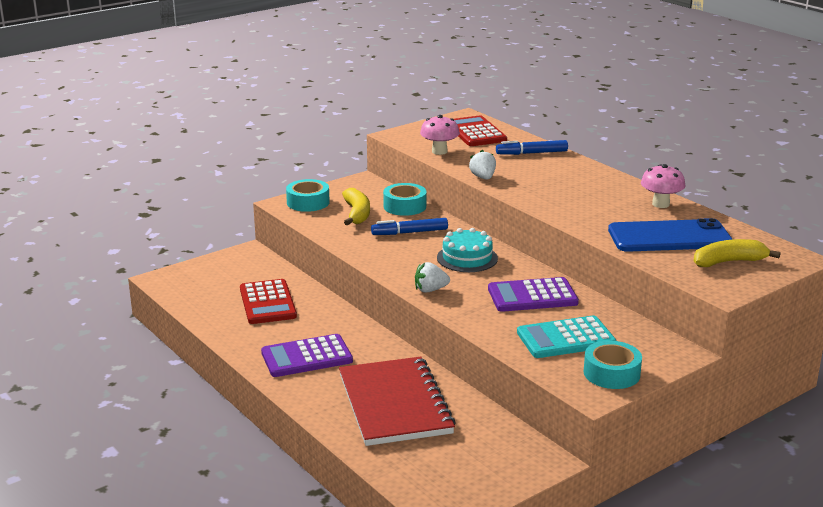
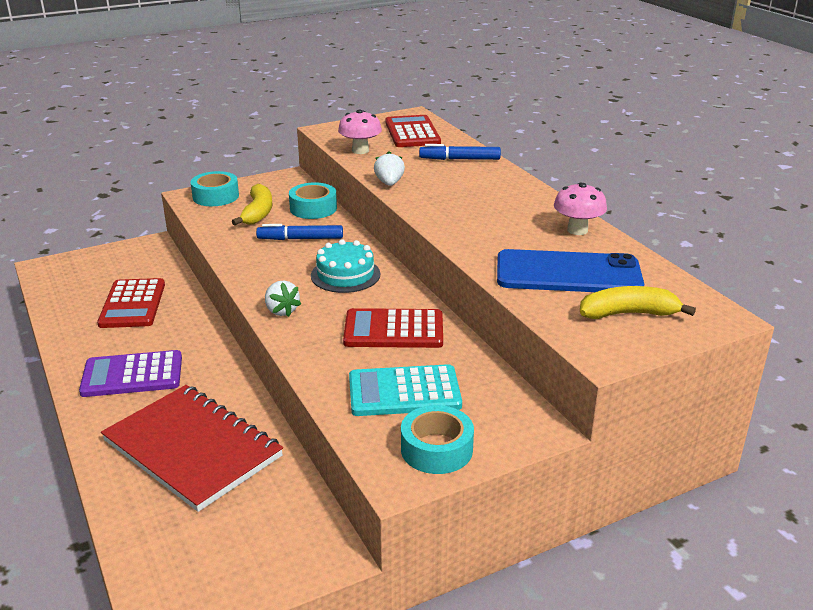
camera: 10 degrees right, 5 degrees up
red notebook [339,357,456,446] -> red notebook turned 45 degrees counterclockwise [101,385,283,512]
white strawberry [415,262,450,293] -> white strawberry turned 120 degrees counterclockwise [265,280,301,317]
purple calculator [488,277,579,312] -> red calculator [343,308,443,348]

